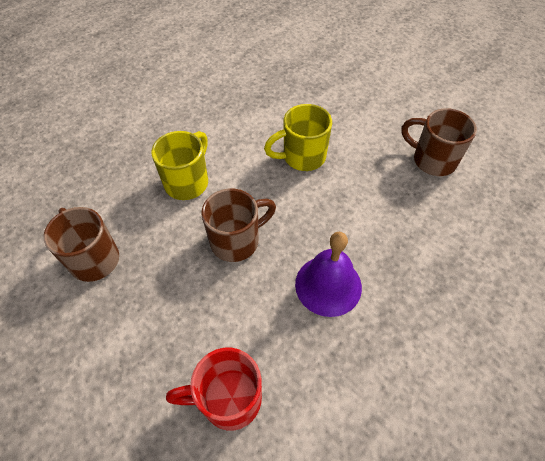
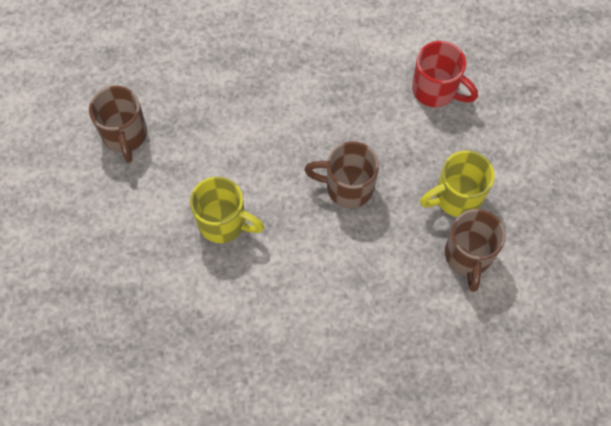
camera: 140 degrees left, 10 degrees up
yellow mug [151,131,208,200] -> yellow mug moved to [420,150,495,217]
purple bell [295,232,362,317] -> none

